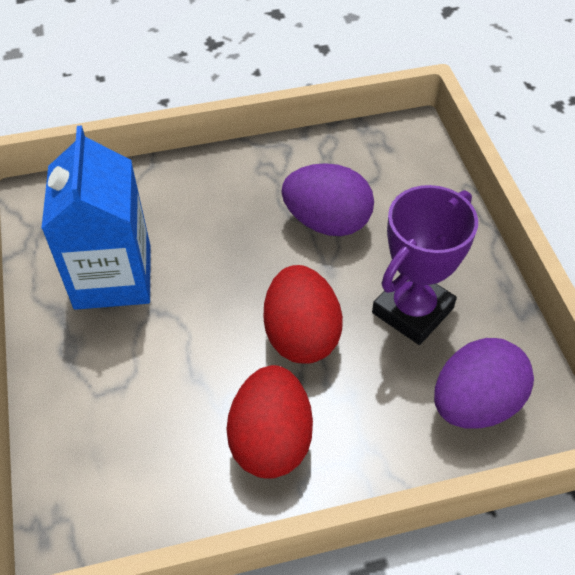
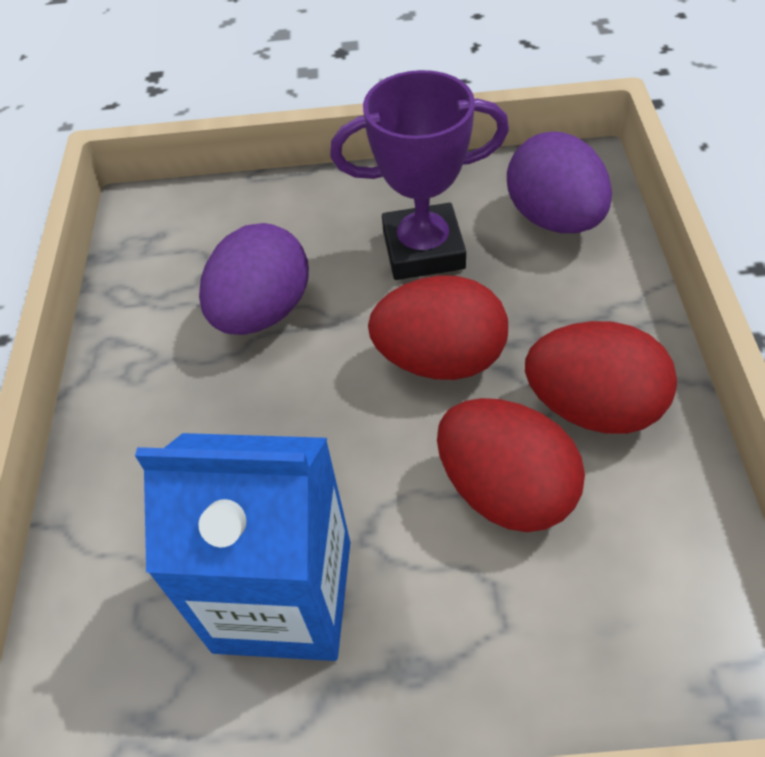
camera: 75 degrees left, 0 degrees up
purple trophy [372,185,478,345] -> purple trophy turned 60 degrees counterclockwise [330,70,509,280]
none -> red egg [437,398,585,532]

